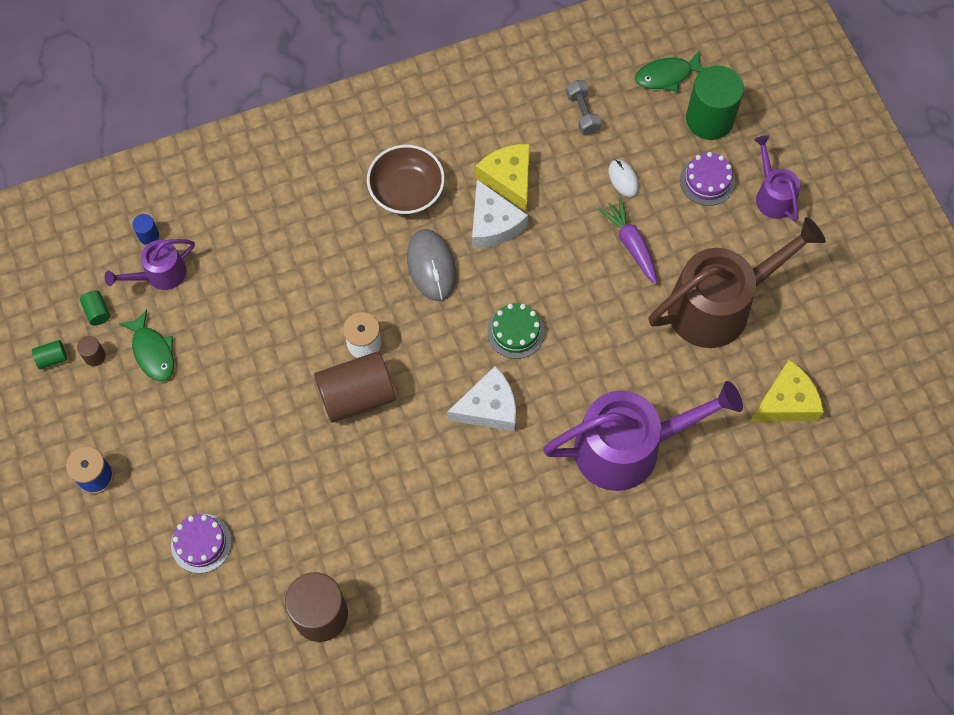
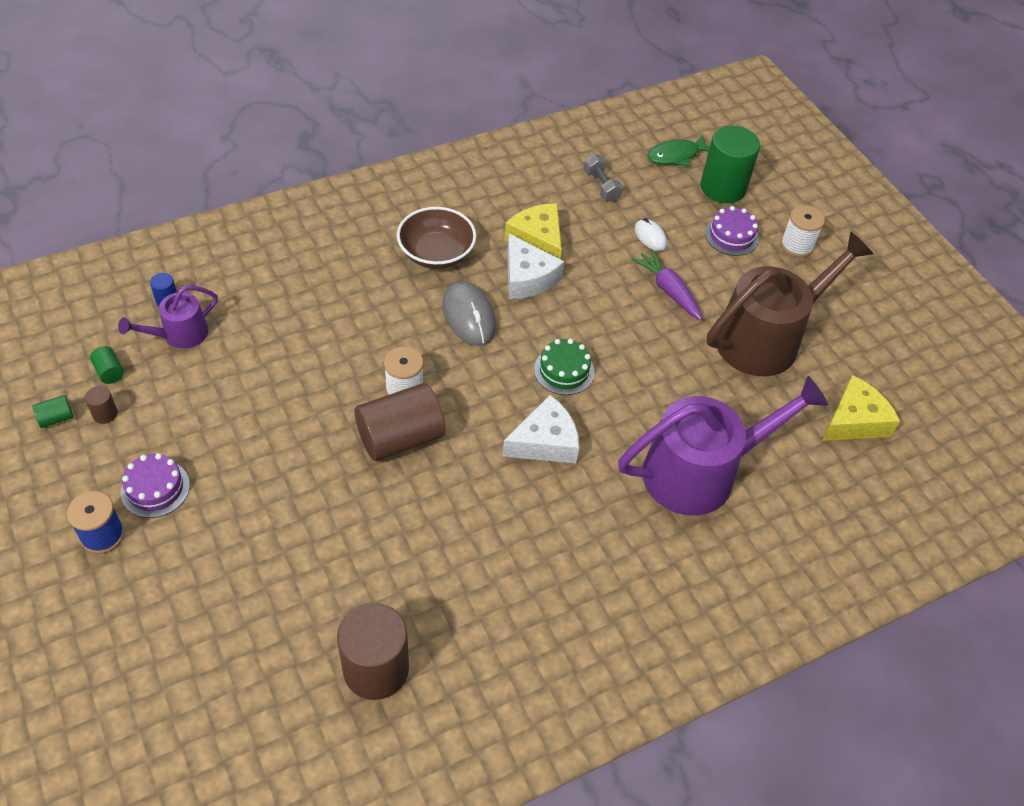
camera: 10 degrees left, 15 degrees down
green fish [119,309,174,381] -> none
purple cake [171,514,232,573] -> purple cake moved to [121,453,190,518]
purple watering can [754,135,800,221] -> white spool [781,205,825,257]

